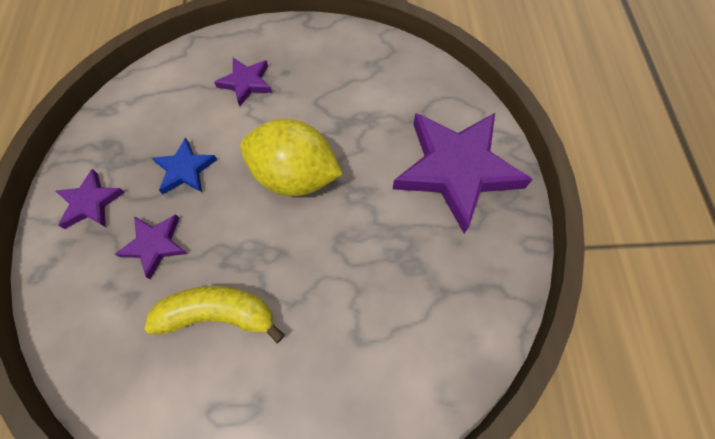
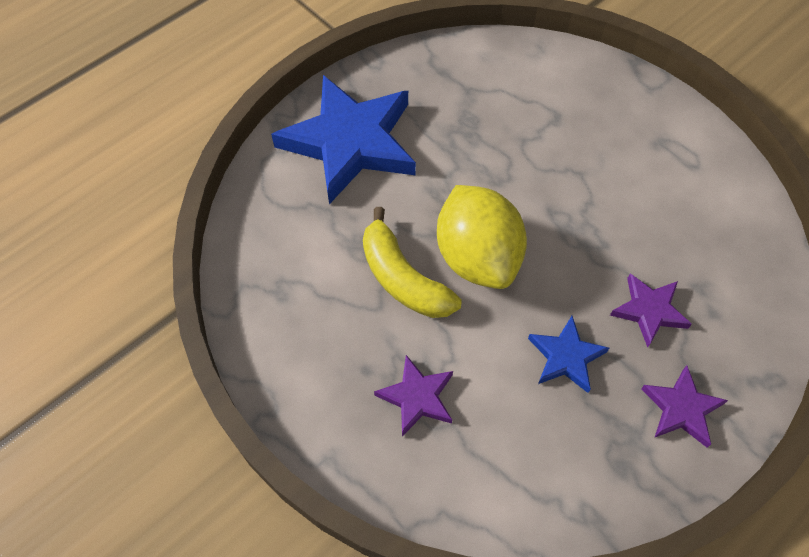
camera: 130 degrees left, 5 degrees down
yellow banana [144,286,285,343] -> yellow banana moved to [363,207,462,318]
purple star [393,113,533,233] -> blue star [271,75,416,204]

